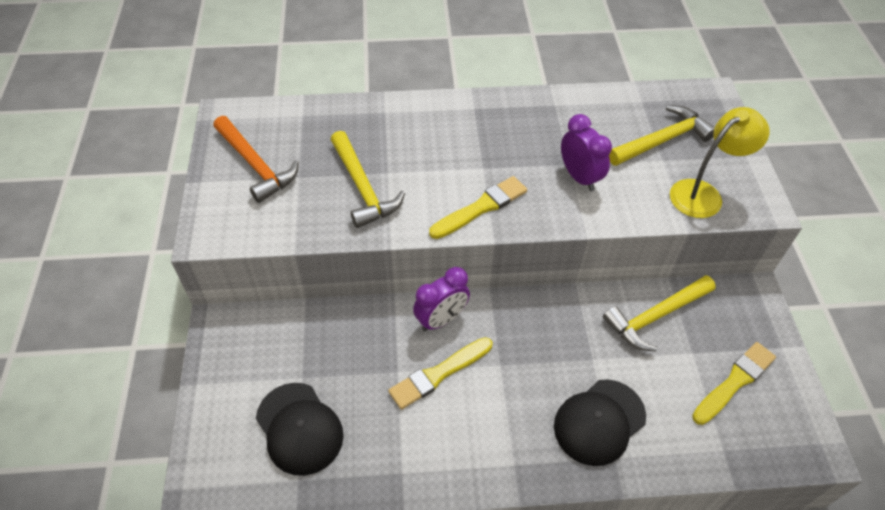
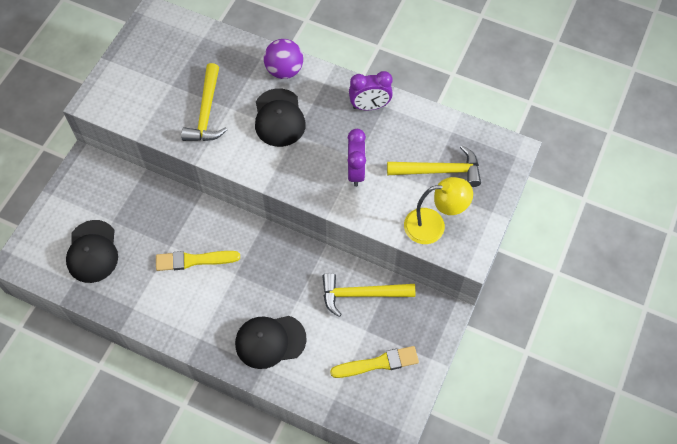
camera: 30 degrees right, 10 degrees up
orange hammer [213,116,299,203] -> none
purple clock [413,267,470,332] -> purple clock moved to [349,71,393,110]
yellow brush [429,176,527,239] -> none
none -> black cap [255,88,306,147]
none -> purple ball [264,39,303,79]

